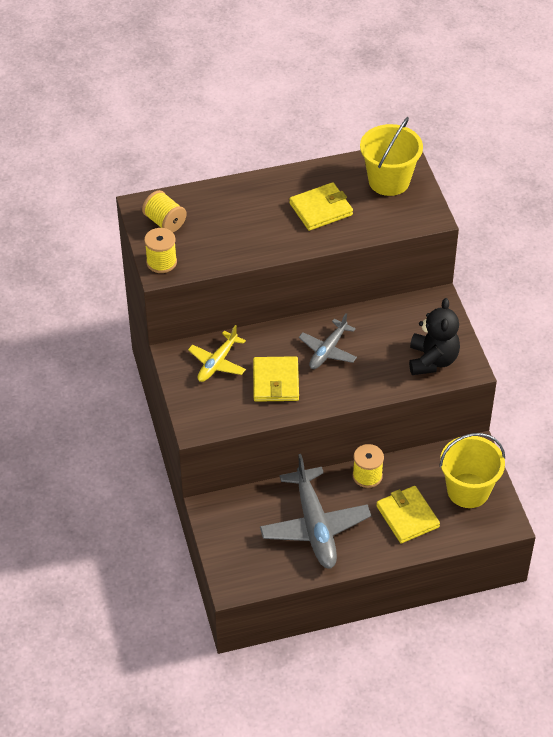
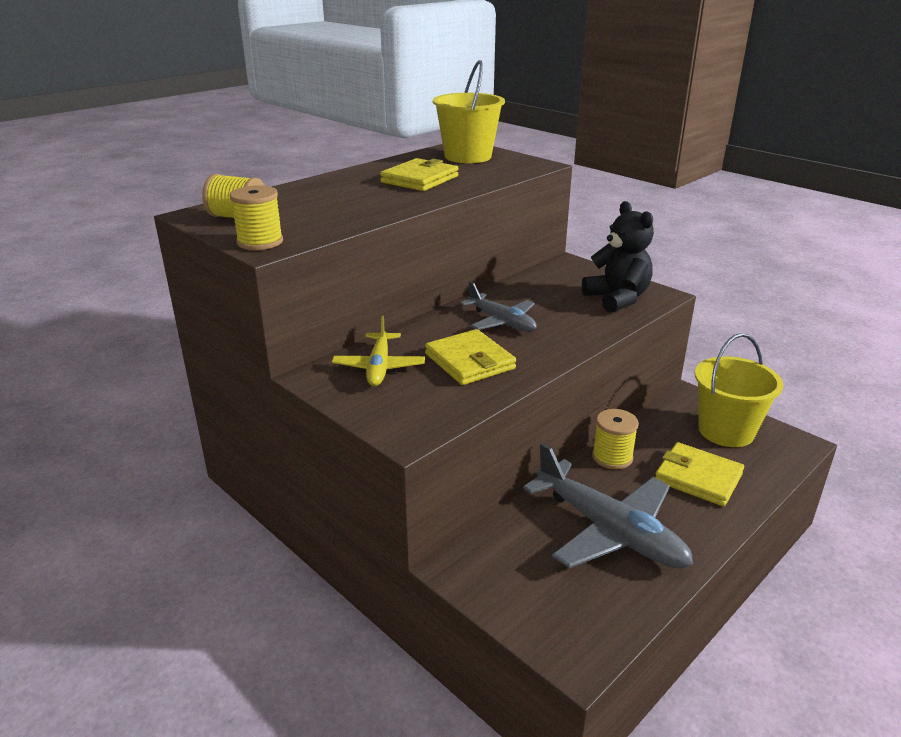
camera: 30 degrees left, 20 degrees down
grey plane [299,313,357,369] -> grey plane turned 45 degrees counterclockwise [460,281,537,332]

